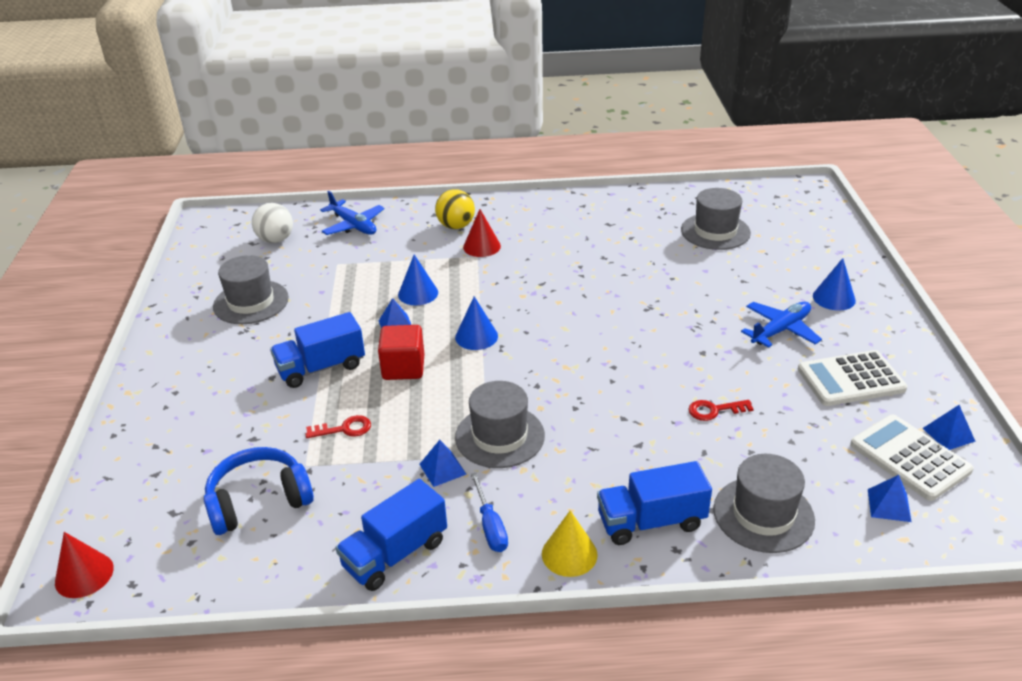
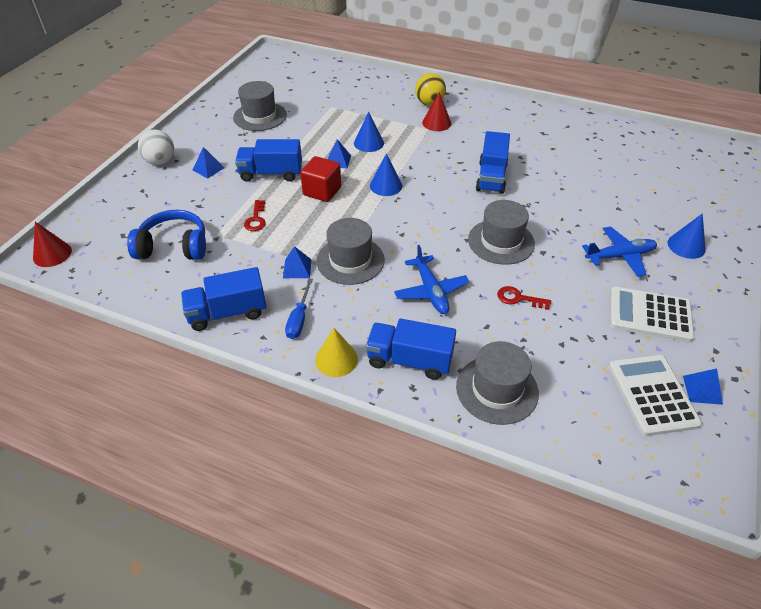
camera: 25 degrees right, 10 degrees up
white ball [252,203,293,243] -> white ball moved to [138,129,174,165]
red key [305,415,371,438] -> red key turned 75 degrees clockwise [244,200,266,231]
blue plane [320,191,385,235] -> blue plane moved to [394,245,469,314]
grey hat [681,188,751,250] -> grey hat moved to [468,200,535,265]
blue pyramid [868,475,912,522] -> blue pyramid moved to [193,147,225,179]
none -> blue truck [476,131,510,194]

